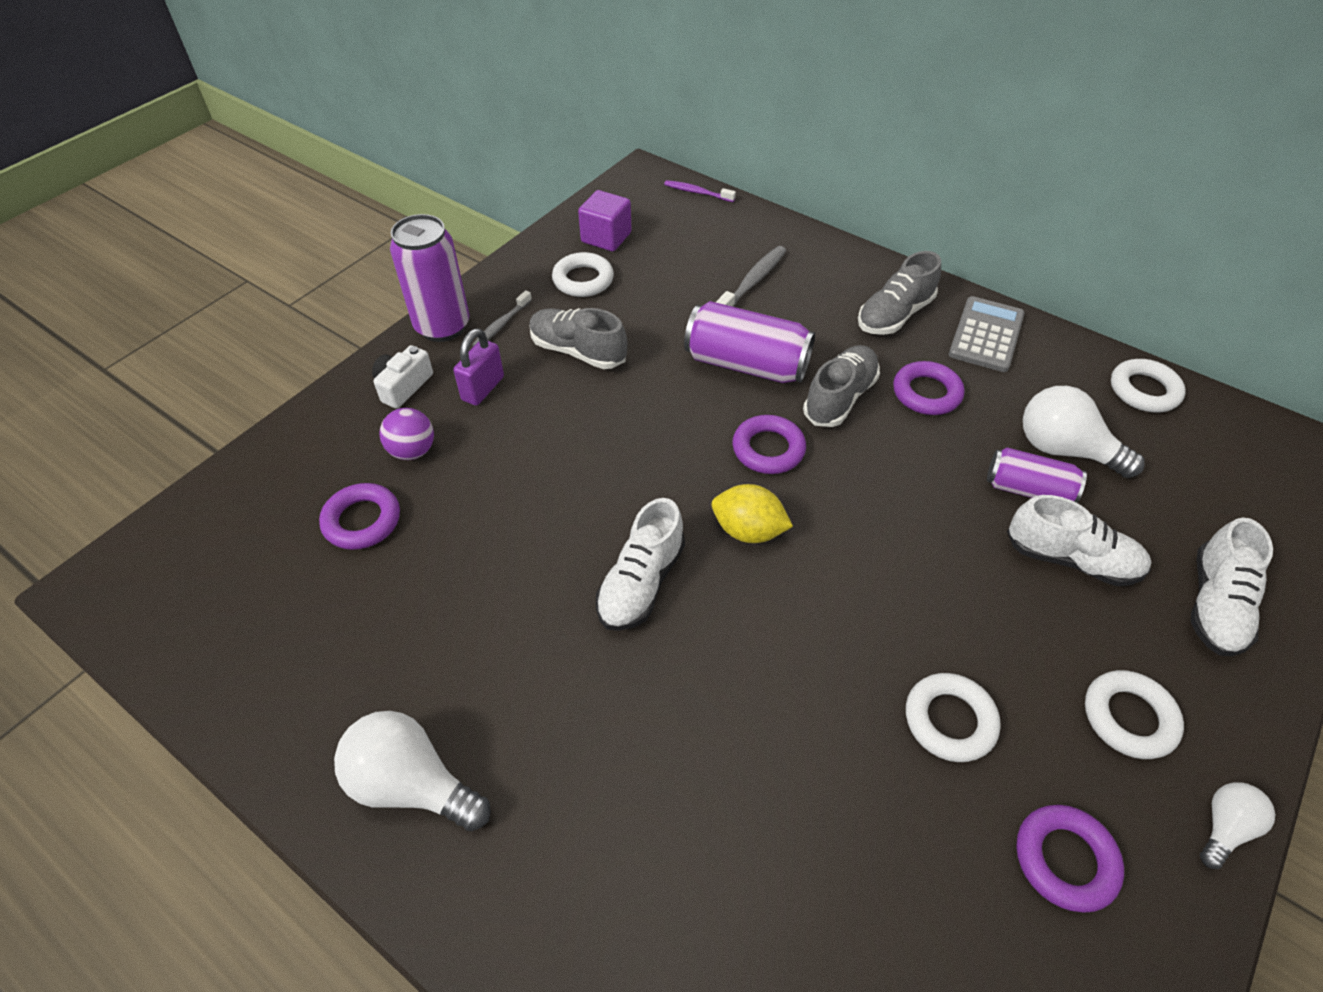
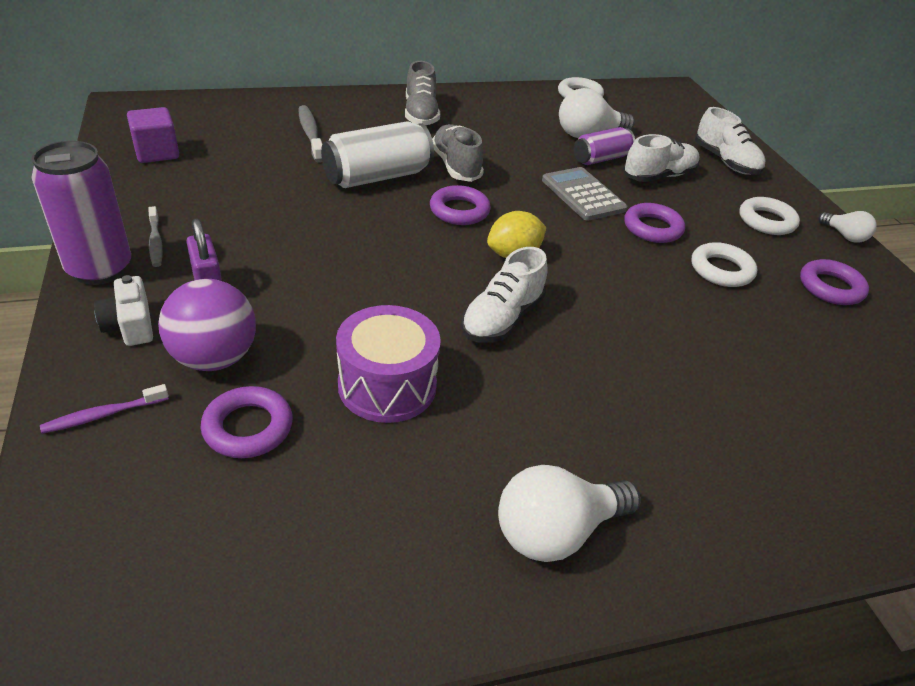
camera: 55 degrees left, 10 degrees down
purple ball [380,408,434,460] -> purple ball [158,279,256,371], size x1.57
grey shoe [529,308,627,369] -> none
white ring [552,252,614,297] -> none
white shoe [596,498,685,631] -> white shoe turned 60 degrees clockwise [461,247,548,343]
purple toothbrush [664,180,736,202] -> purple toothbrush moved to [40,384,169,434]
purple can [684,301,815,383] -> white can [321,121,434,188]
purple ring [893,361,964,415] -> purple ring moved to [624,203,685,243]
grey calculator [949,296,1025,372] -> grey calculator moved to [542,167,627,221]
white light bulb [1200,782,1275,869] -> white light bulb turned 150 degrees clockwise [818,211,877,243]
none -> purple drum [336,305,441,423]

